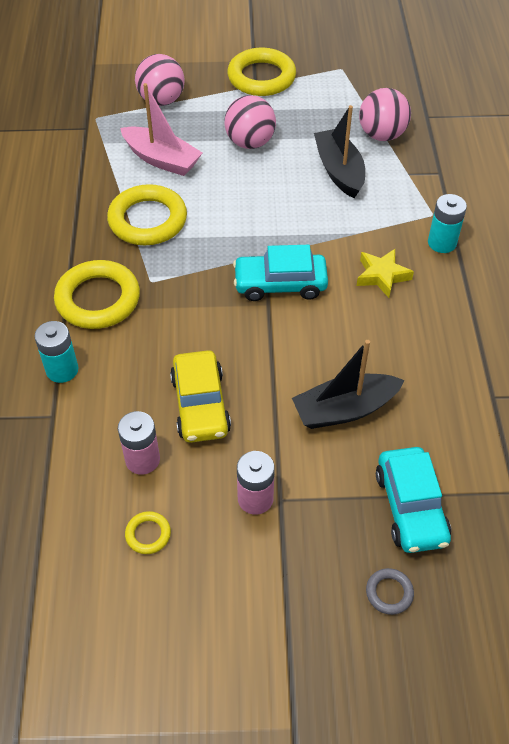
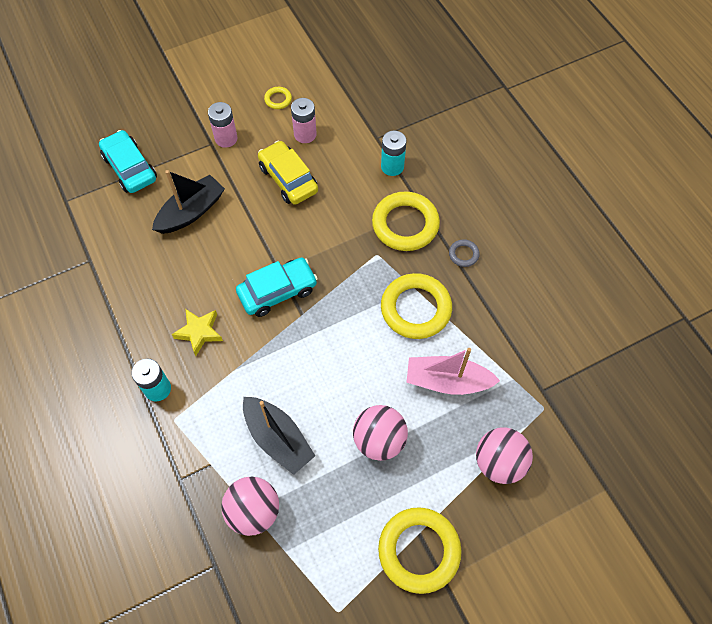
camera: 155 degrees right, 10 degrees up
grey ring [366,568,414,615] -> grey ring moved to [449,239,480,267]

